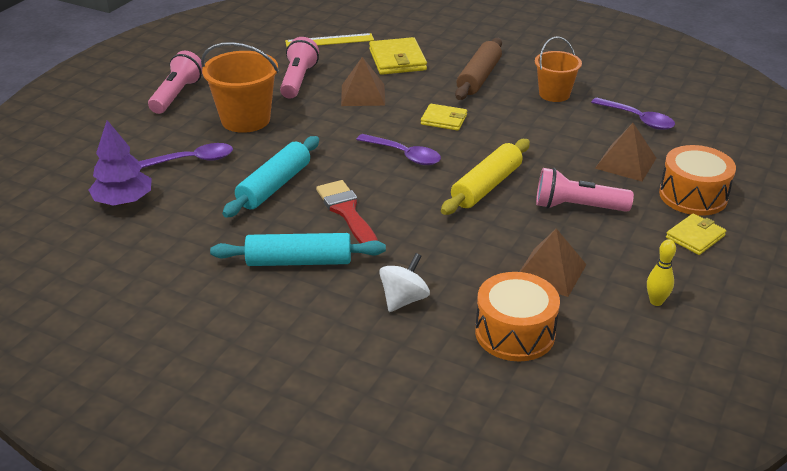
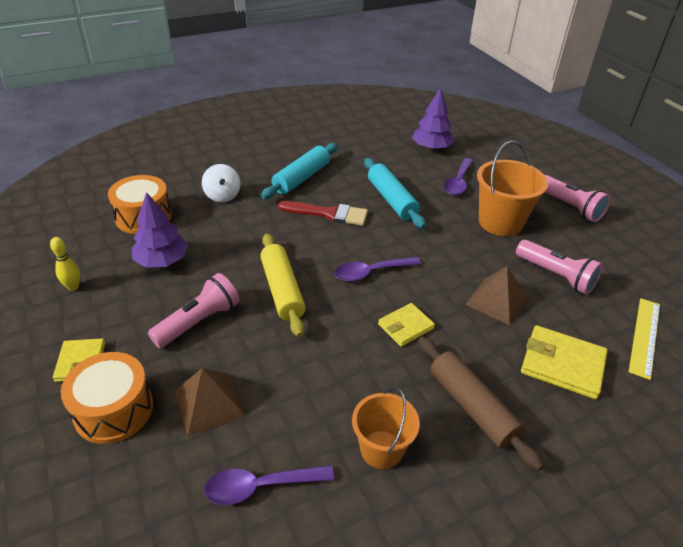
camera: 125 degrees right, 5 degrees up
brown pyramid [519,228,587,297] -> purple tree [132,192,188,268]

